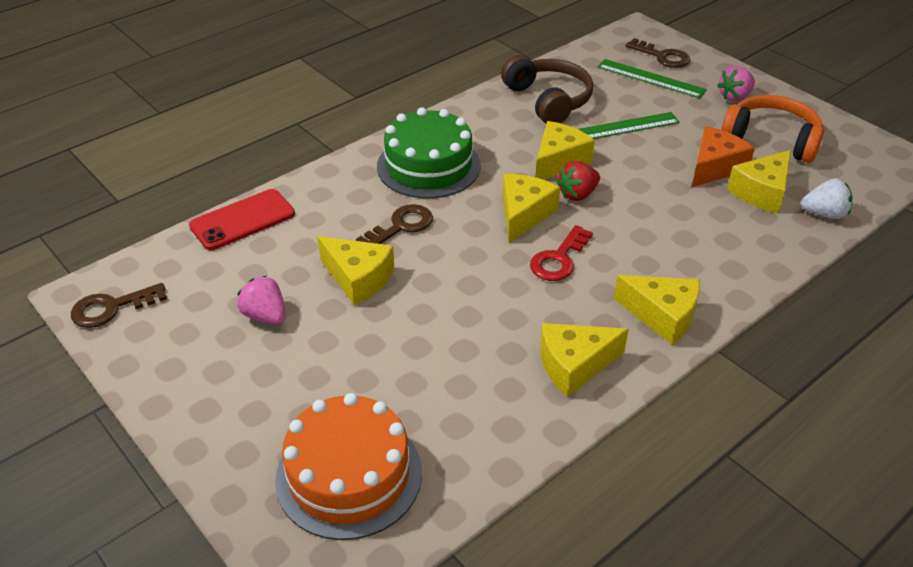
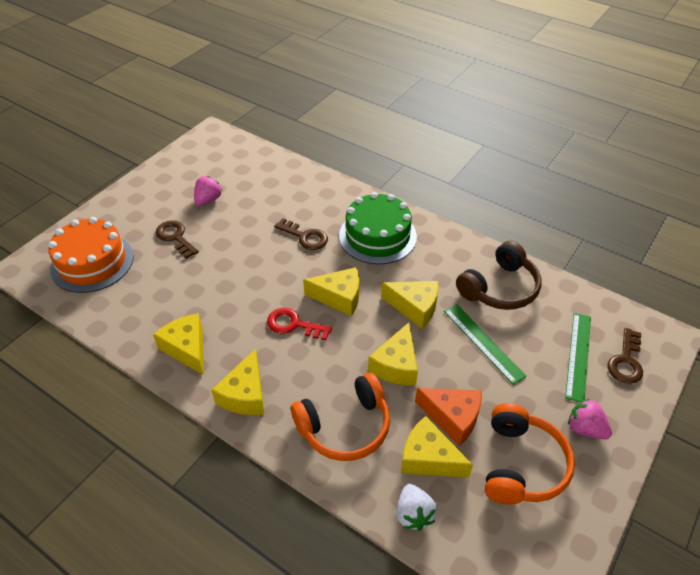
camera: 75 degrees right, 5 degrees up
brown key [71,283,167,328] -> brown key moved to [156,220,199,259]
red phone [189,189,295,250] -> none
yellow cheese [317,236,394,306] -> yellow cheese moved to [368,322,418,385]
red strawberry [556,161,600,201] -> none
none -> orange headphones [291,373,390,461]

